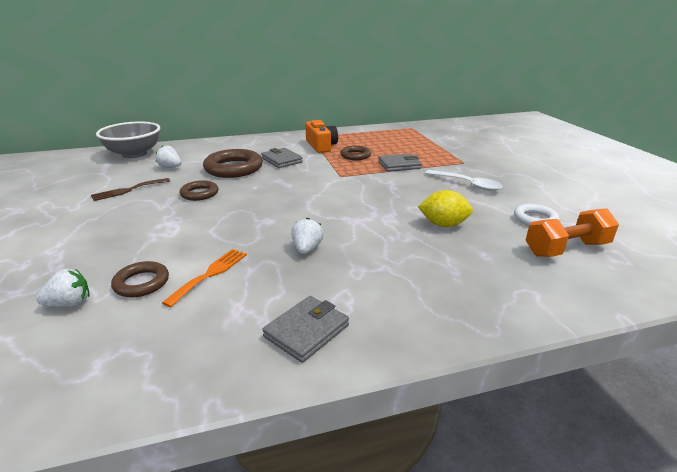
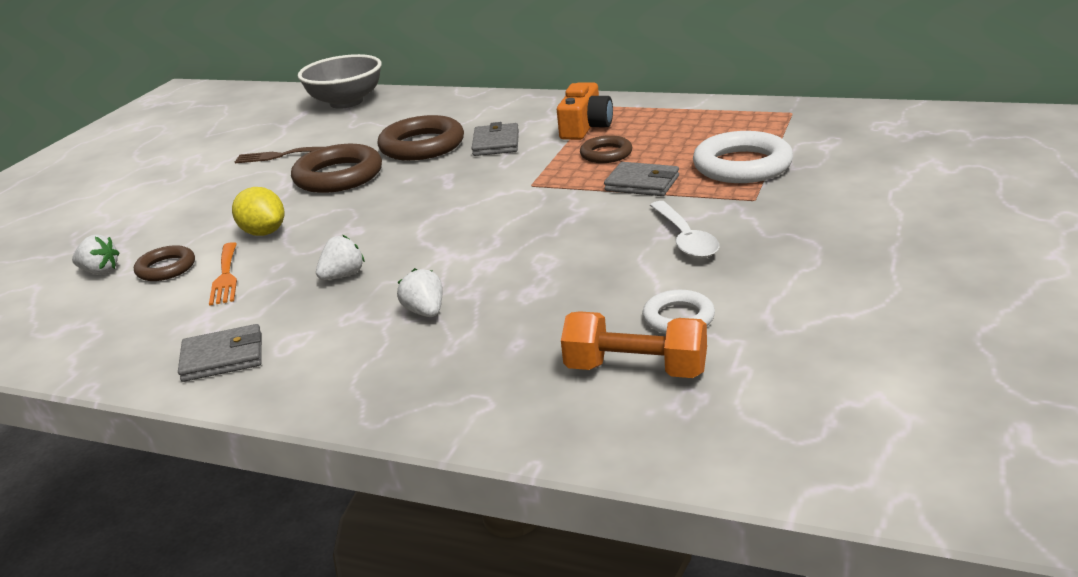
camera: 40 degrees right, 0 degrees up
white strawberry [156,145,182,168] -> white strawberry moved to [397,268,443,317]
orange fork [162,249,247,307] -> orange fork turned 105 degrees clockwise [209,242,237,306]
brown ring [179,180,218,201] -> brown ring [291,144,382,193], size x1.76
yellow lemon [418,190,473,227] -> yellow lemon moved to [232,187,284,236]
none -> white ring [693,131,793,183]

